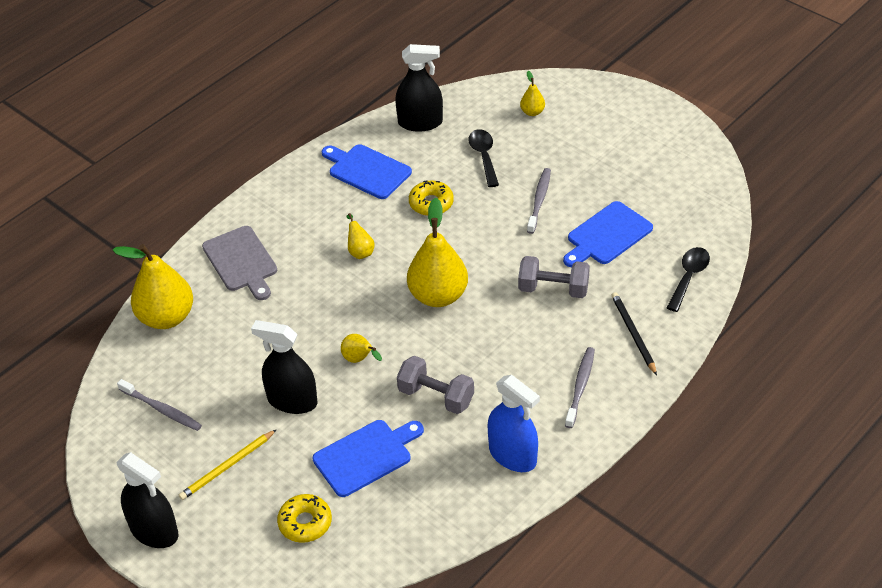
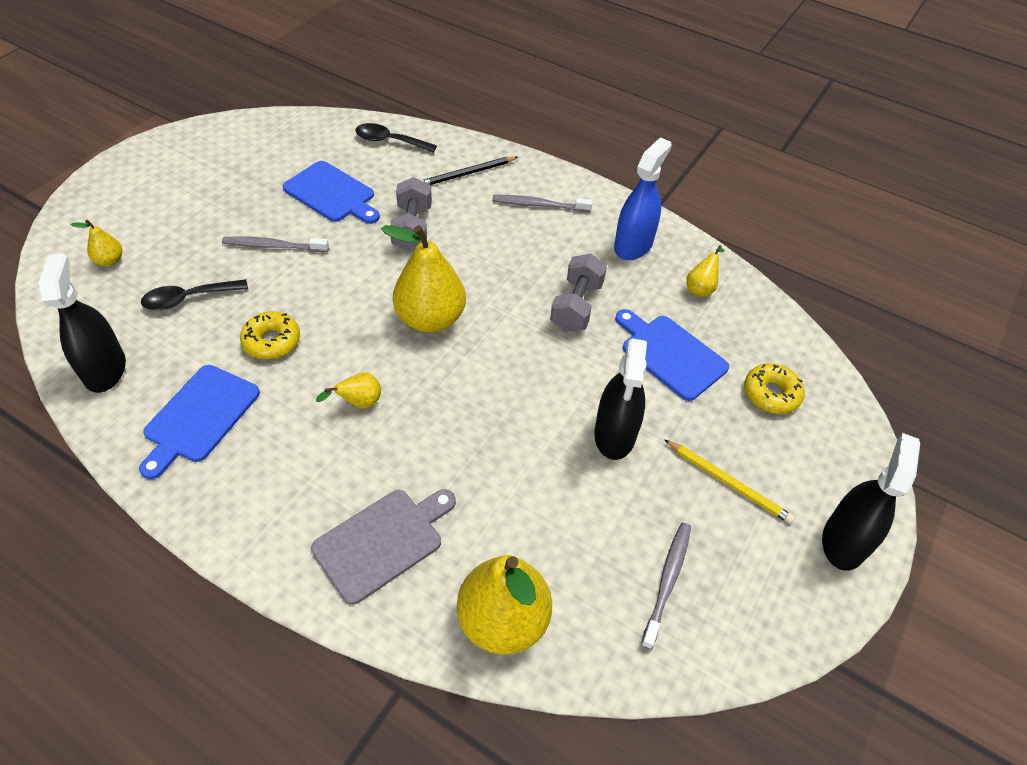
camera: 105 degrees left, 5 degrees up
yellow pear [341,334,382,363] -> yellow pear moved to [686,245,724,297]

